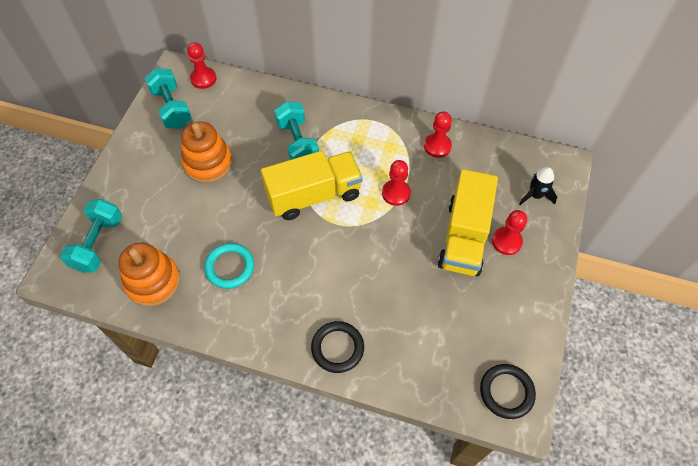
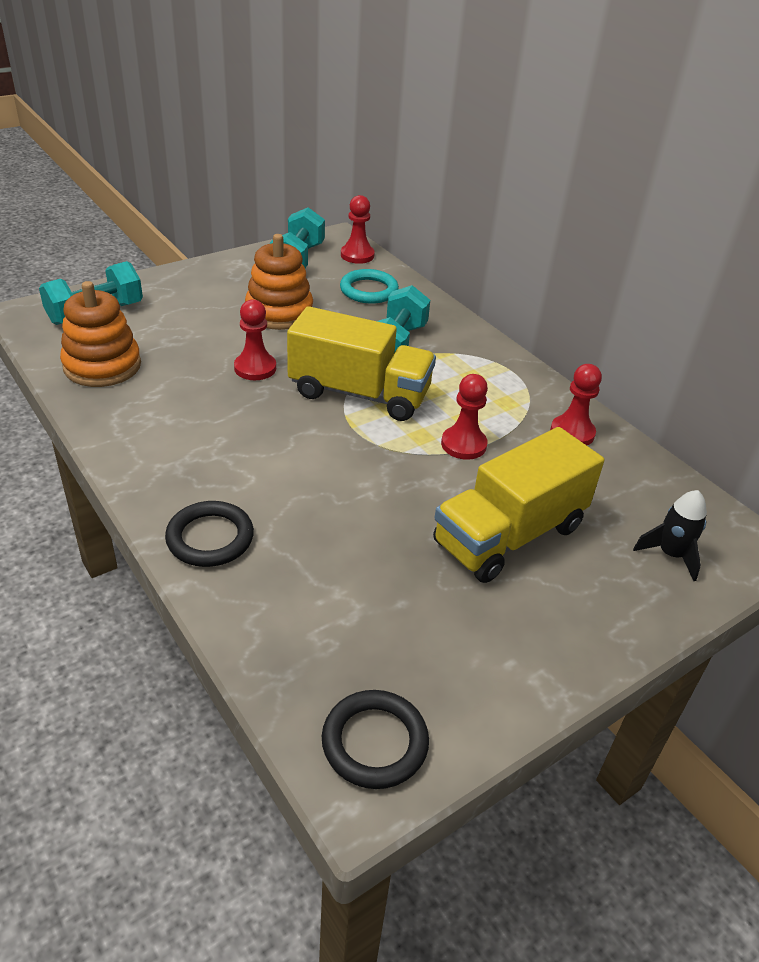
camera: 35 degrees right, 20 degrees down
turquoise ring [204,243,254,289] -> turquoise ring moved to [340,269,399,304]
red pawn [492,210,527,255] -> red pawn moved to [234,299,276,380]

